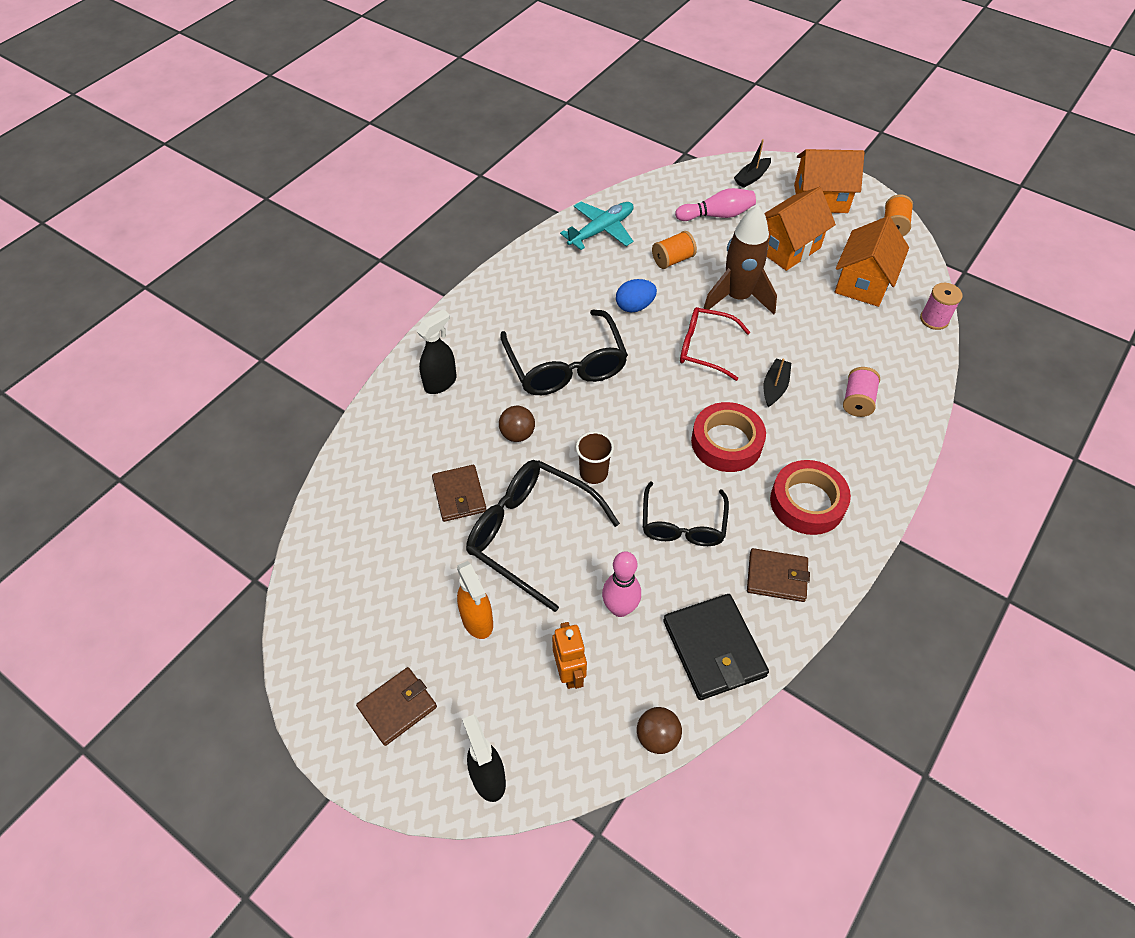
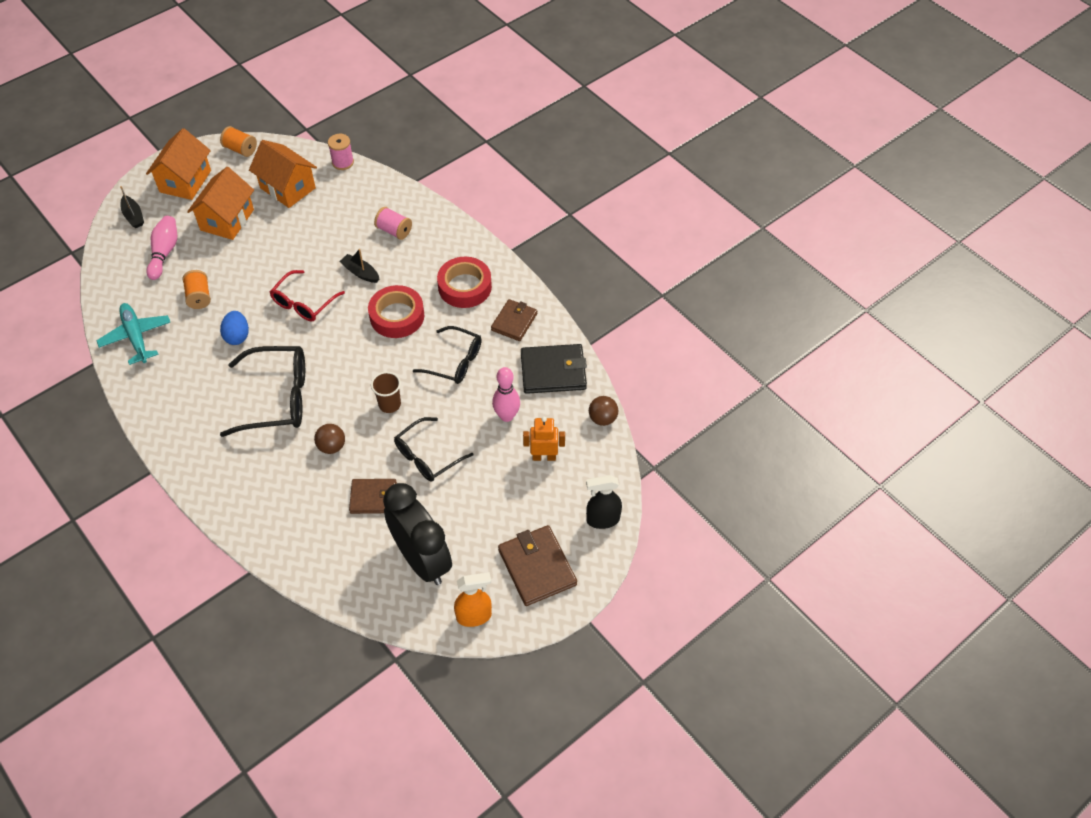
camera: 75 degrees left, 0 degrees up
brown wallet [356,667,437,746] -> brown wallet [498,525,577,606], size x1.50
black spray bottle [417,309,457,394] -> none
orange spray bottle [457,561,493,639] -> orange spray bottle moved to [454,572,492,627]
black glasses [466,460,620,612] -> black glasses [394,417,473,482], size x0.66
brown rocket [703,205,777,314] -> none
orange house [764,187,836,271] -> orange house turned 45 degrees clockwise [187,167,254,240]
none -> black clock [383,483,452,585]

